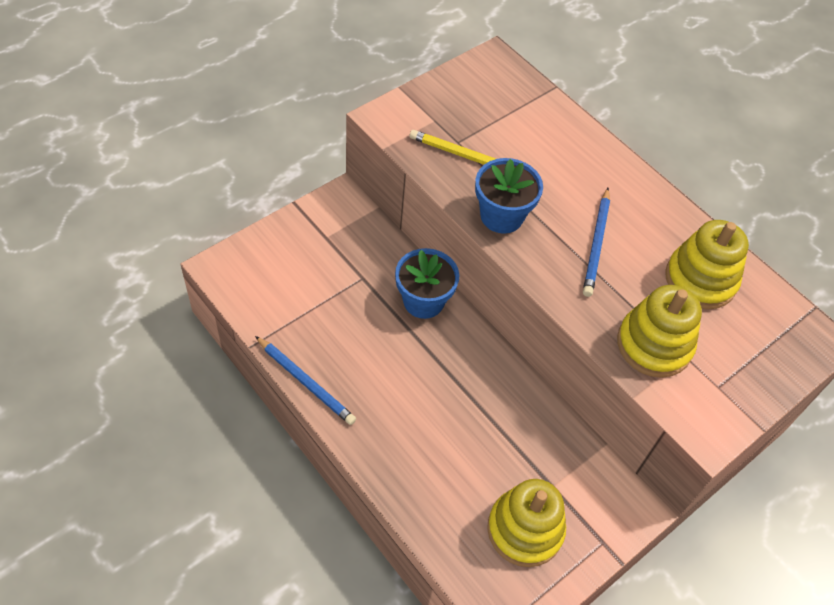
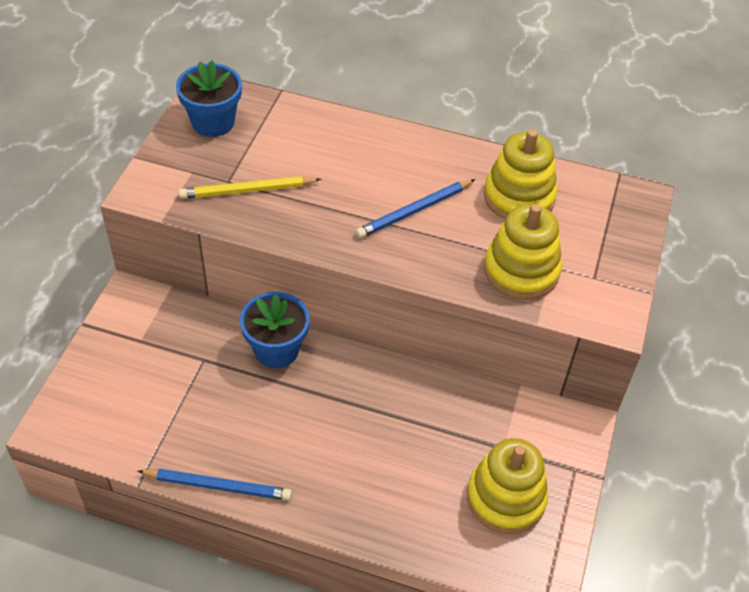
camera: 30 degrees left, 5 degrees down
blue flower pot [475,158,543,234] -> blue flower pot moved to [176,60,242,137]
blue pencil [583,188,610,297] -> blue pencil turned 75 degrees clockwise [355,179,475,238]

